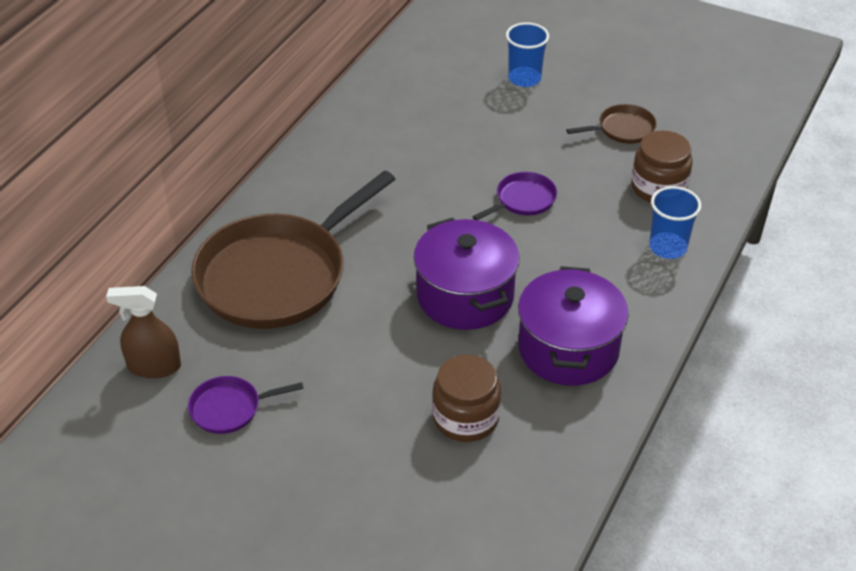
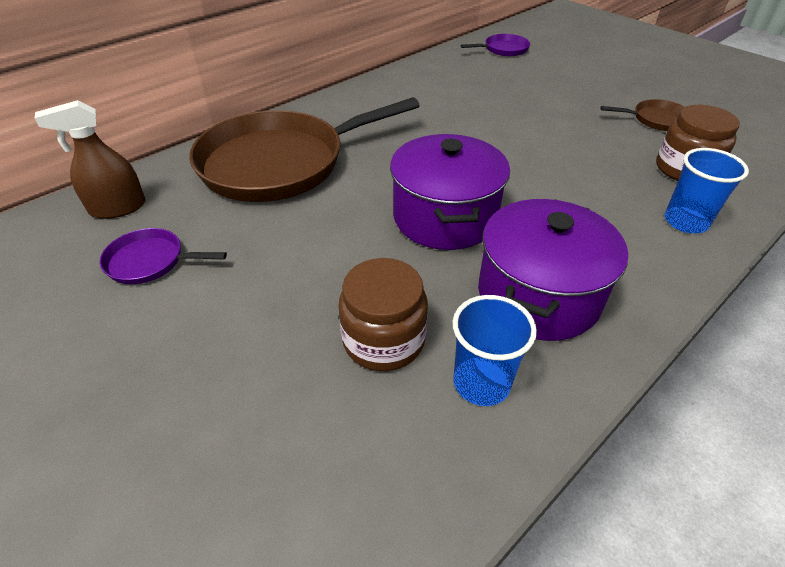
camera: 20 degrees right, 0 degrees up
brown spray bottle [106,286,181,378] -> brown spray bottle turned 45 degrees counterclockwise [35,100,146,219]
purple pan [472,172,557,220] -> purple pan moved to [460,34,530,56]
blue cup [506,22,549,87] -> blue cup moved to [453,295,537,406]

